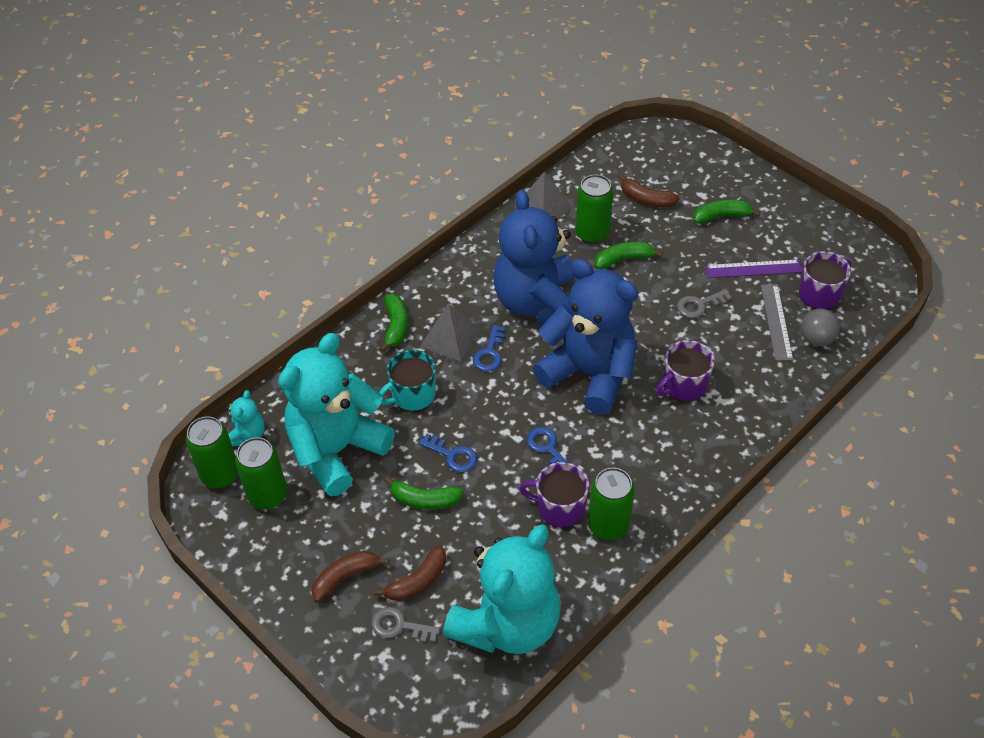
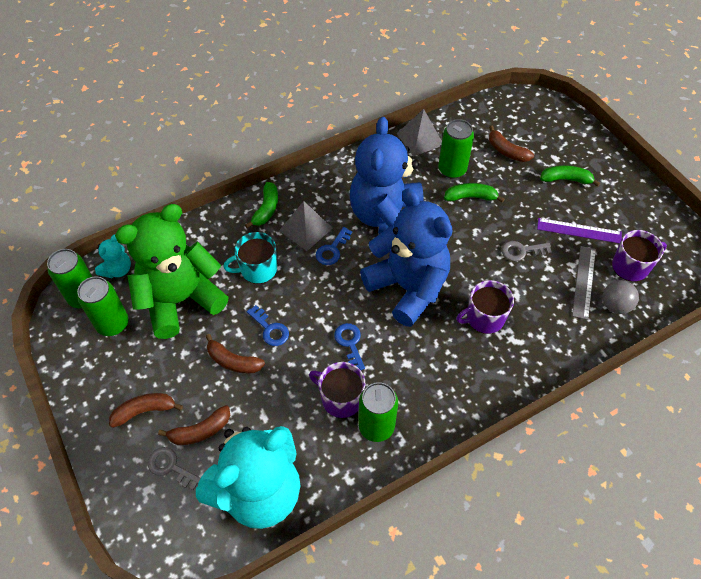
camera: 15 degrees right, 5 degrees up
turquoise teddy bear [278,333,395,496] -> green teddy bear [115,204,229,339]
green banana [384,476,464,509] -> brown banana [205,334,265,373]

